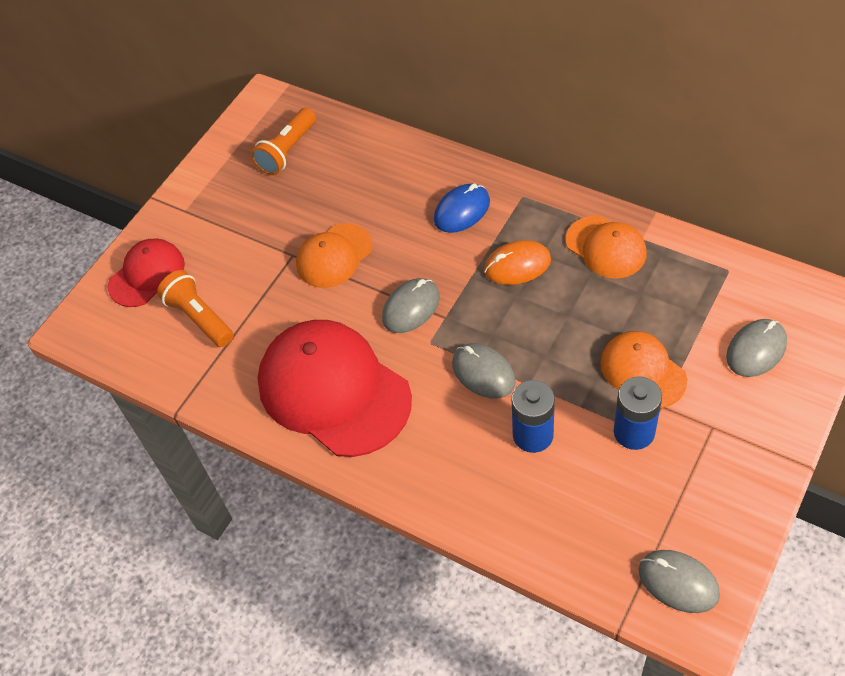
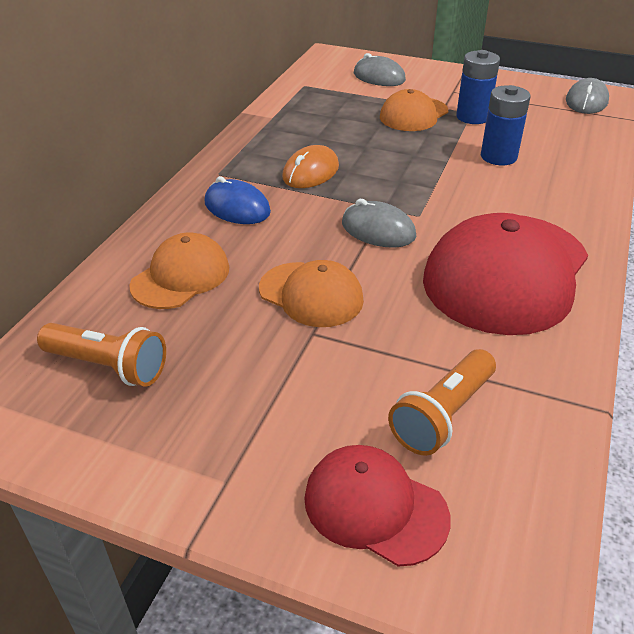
camera: 105 degrees left, 15 degrees down
grey mouse [452,343,516,398] -> none
orange mouse [484,240,551,285] -> orange mouse turned 60 degrees clockwise [282,145,339,188]
orange cap [566,216,646,279] -> orange cap moved to [129,232,229,309]

